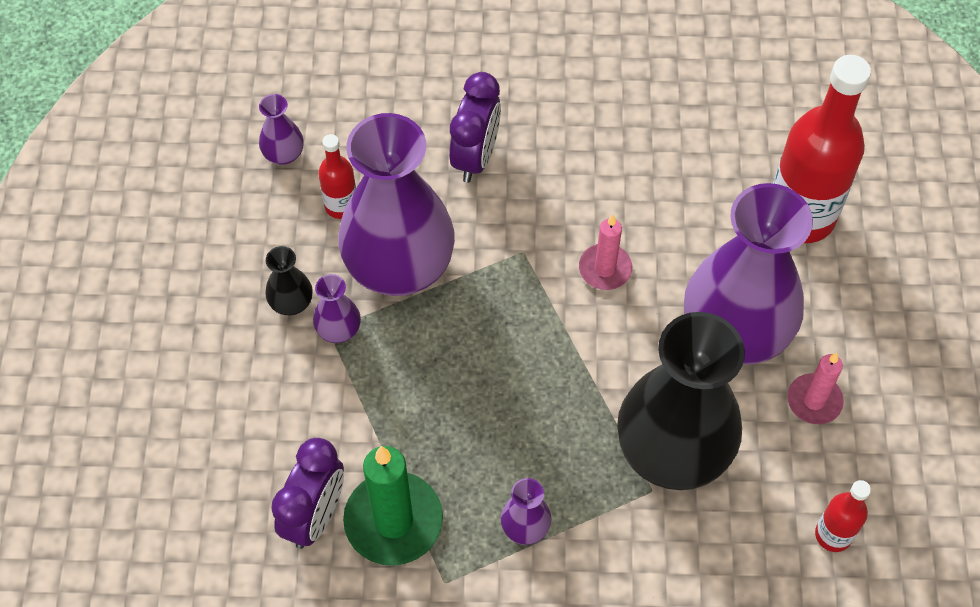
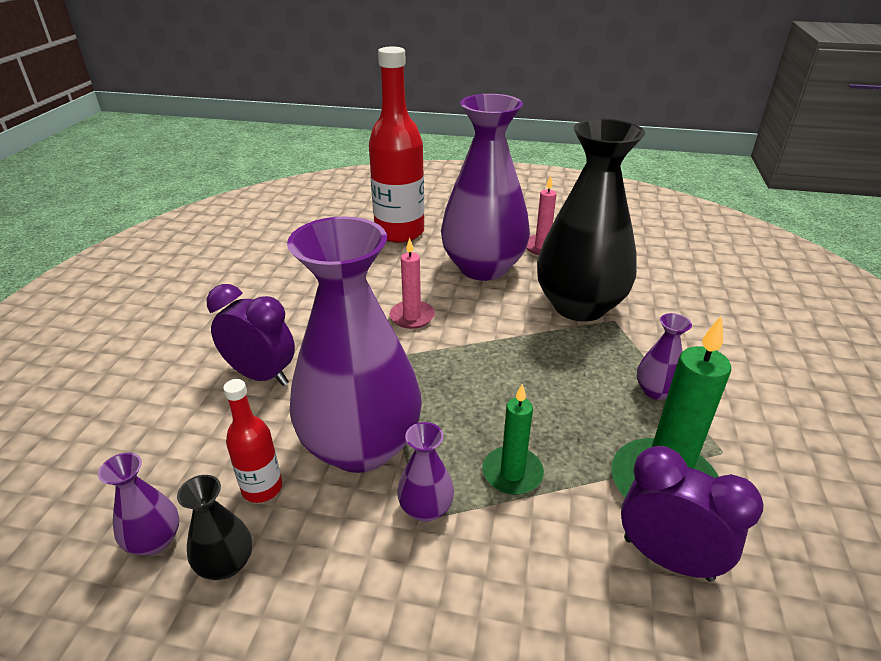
camera: 80 degrees left, 25 degrees down
black vase [265,246,313,315] -> black vase moved to [177,475,252,580]
red bottle [815,480,871,552] -> none
none -> green candle [482,384,544,495]

